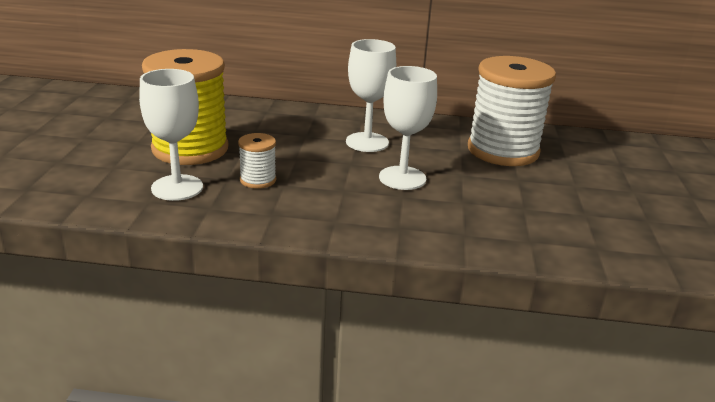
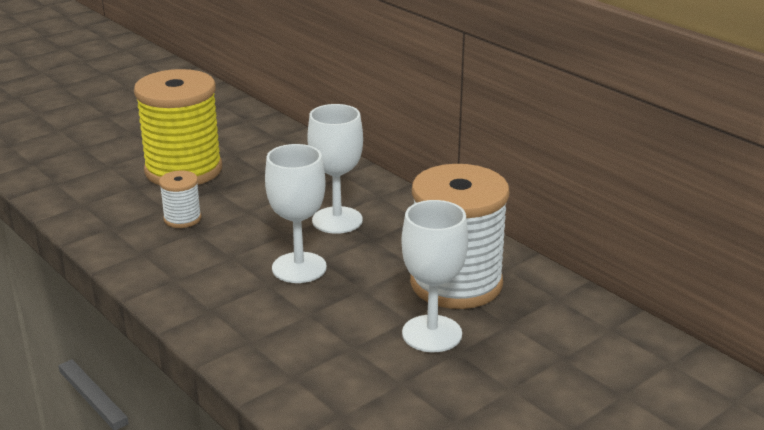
camera: 45 degrees right, 0 degrees up
white goblet [139,69,203,201] -> white goblet moved to [401,200,468,352]

